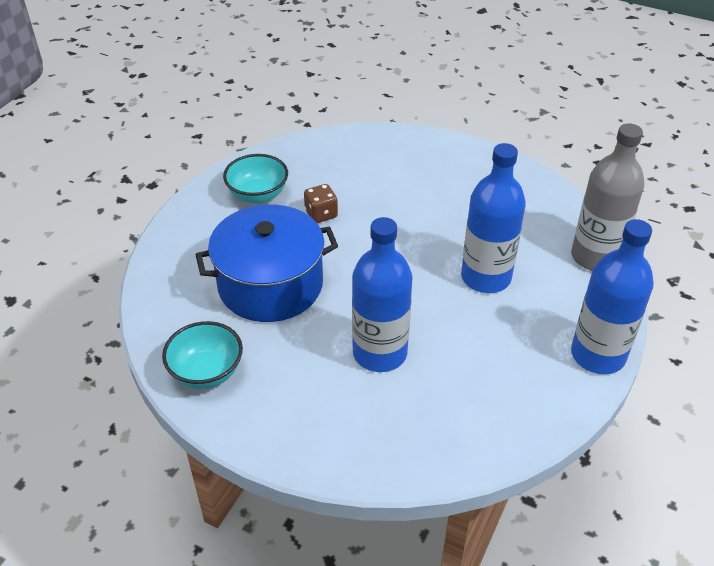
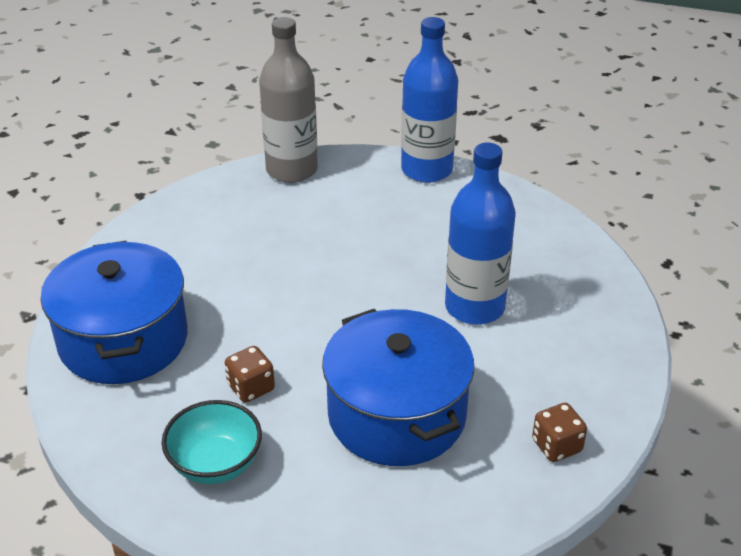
camera: 100 degrees left, 5 degrees down
turquoise bowl [162,321,243,389] -> brown dice [532,403,587,462]
blue bottle [461,143,526,293] -> none
none -> blue pot [41,241,188,384]

